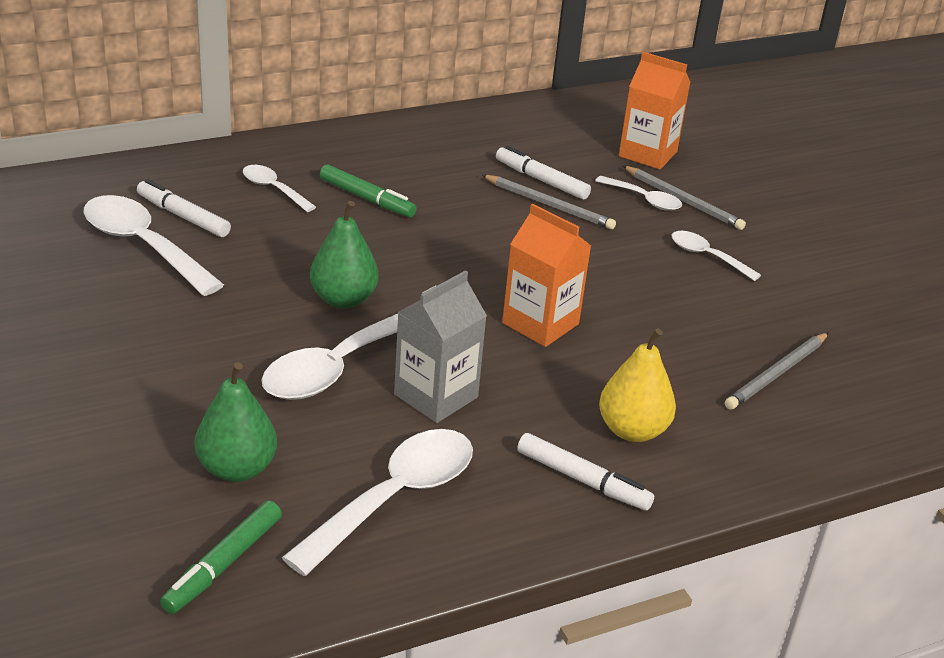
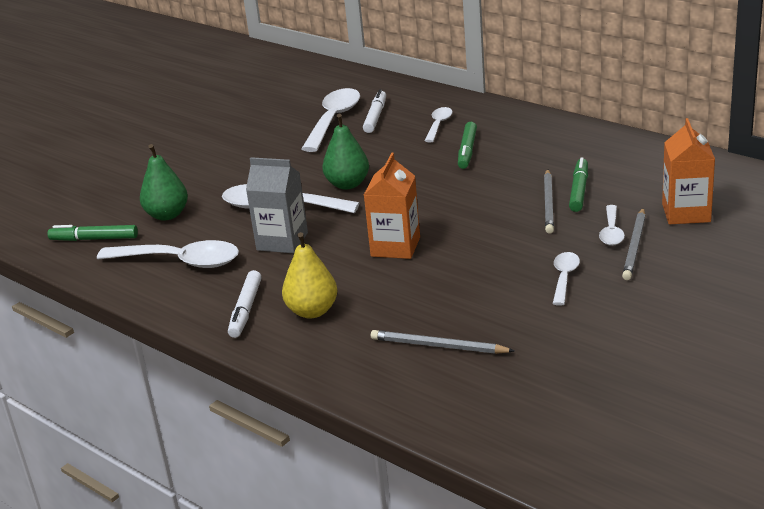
camera: 70 degrees right, 5 degrees down
white marker [496,146,591,200] -> green marker [569,157,588,212]

